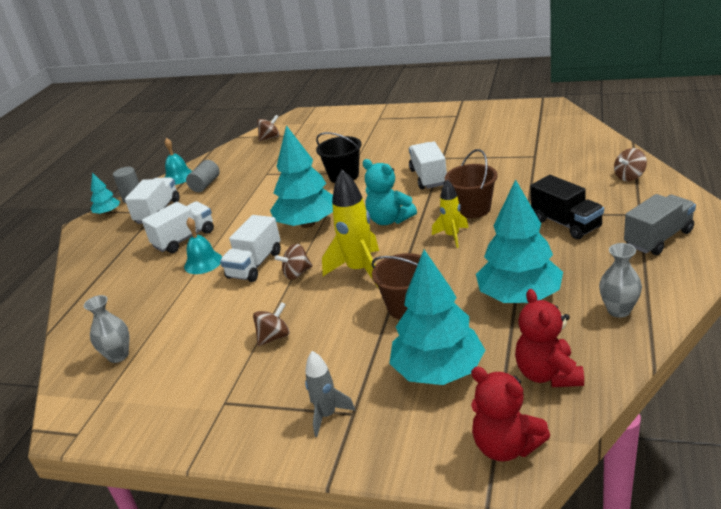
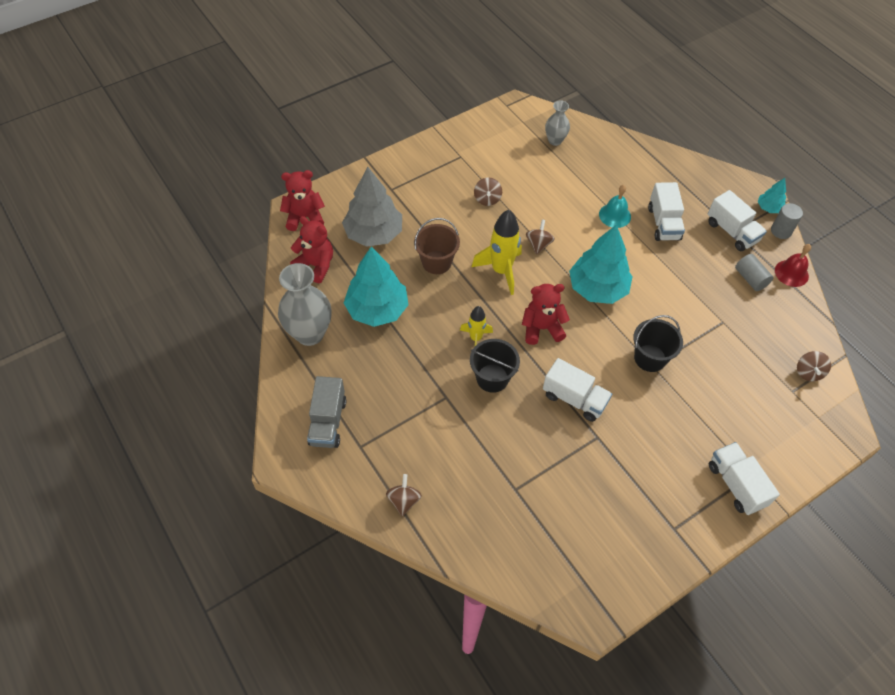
camera: 125 degrees right, 25 degrees up
turquoise bell [165,138,192,185] -> red bell [775,244,811,287]
white truck [220,215,281,282] -> white truck moved to [709,442,780,515]
grey rocket [305,351,356,437] -> none
turquoise teddy bear [362,159,417,225] -> red teddy bear [522,284,570,345]
turquoise tree [389,250,485,385] -> grey tree [342,167,402,247]
brown bucket [445,149,498,218] -> black bucket [470,339,520,393]
black truck [531,175,604,239] -> none
grey vase [599,243,642,318] -> grey vase [278,263,332,346], size x1.78

